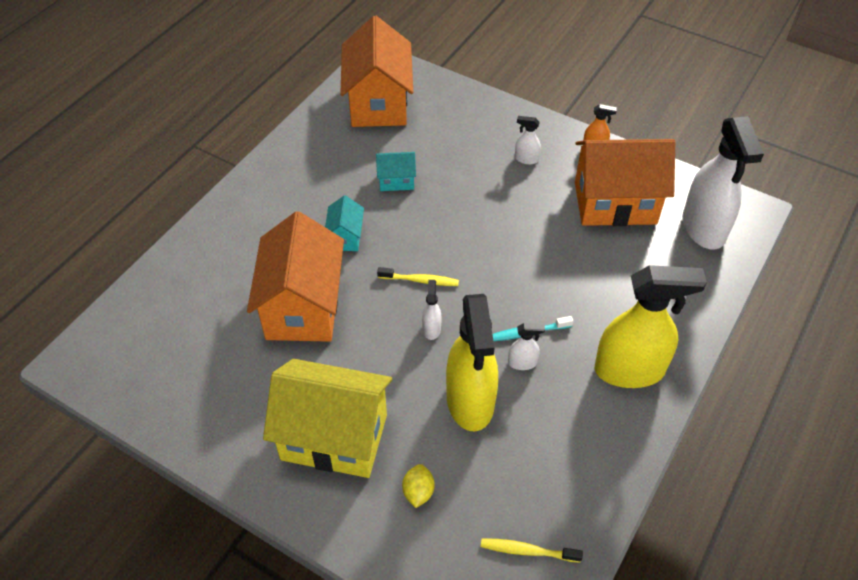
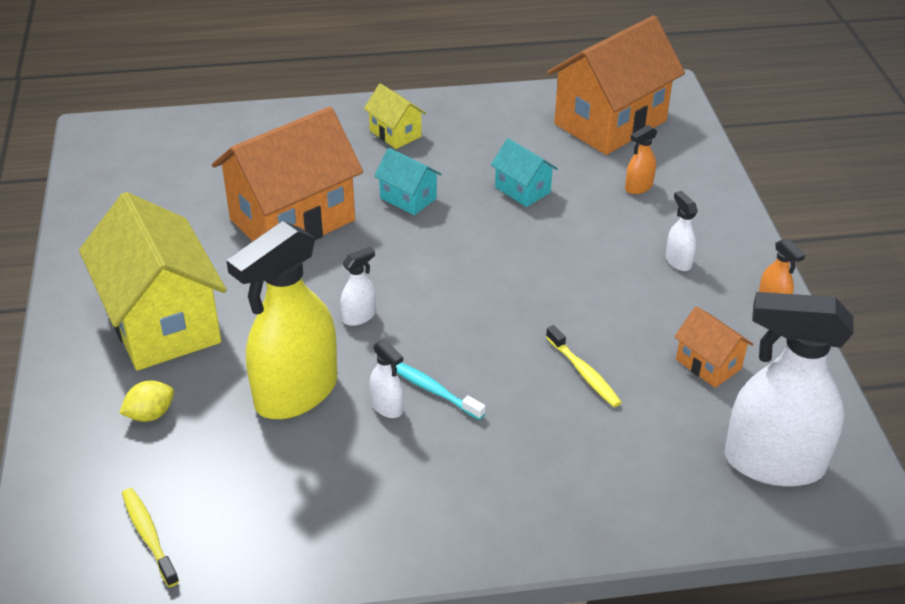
camera: 50 degrees right, 10 degrees down
turquoise house [325,195,364,251] -> turquoise house turned 75 degrees clockwise [374,148,442,215]
yellow toothbrush [377,267,459,286] -> yellow toothbrush moved to [546,325,622,407]
orange house [575,139,675,226] -> orange house [674,307,753,388], size x0.46
yellow spray bottle [595,265,707,388] -> none
white spray bottle [683,116,764,250] -> white spray bottle turned 60 degrees clockwise [724,292,854,487]
none -> yellow house [364,84,426,149]
none -> orange spray bottle [625,125,657,194]

